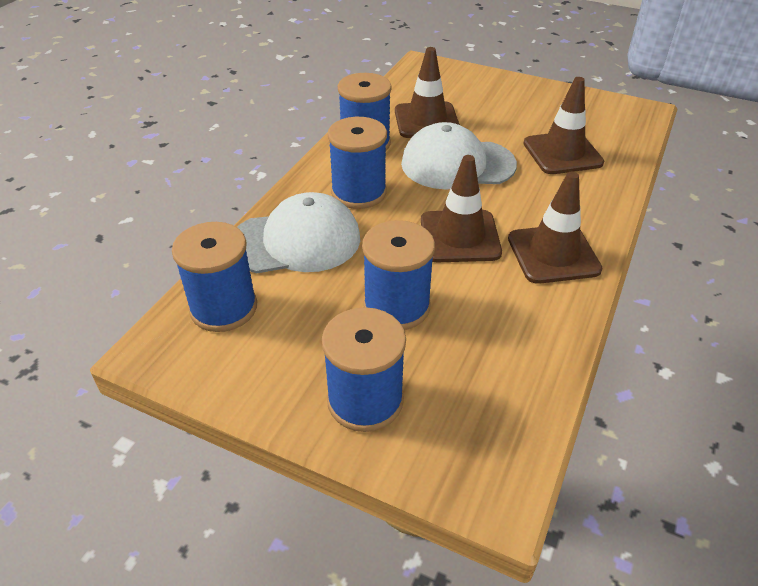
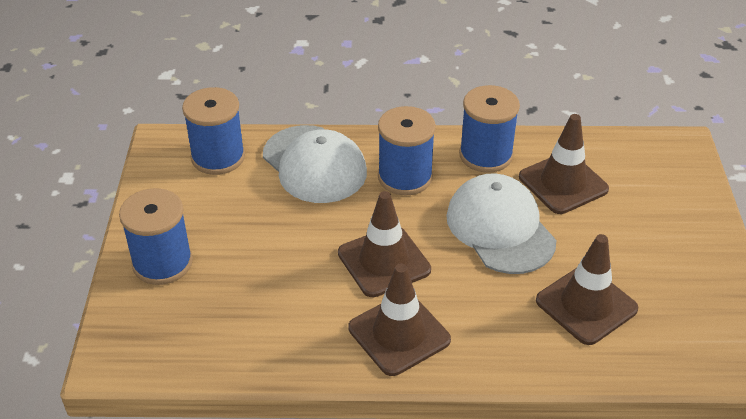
camera: 65 degrees right, 0 degrees up
blue spool [362,220,435,330] -> none

